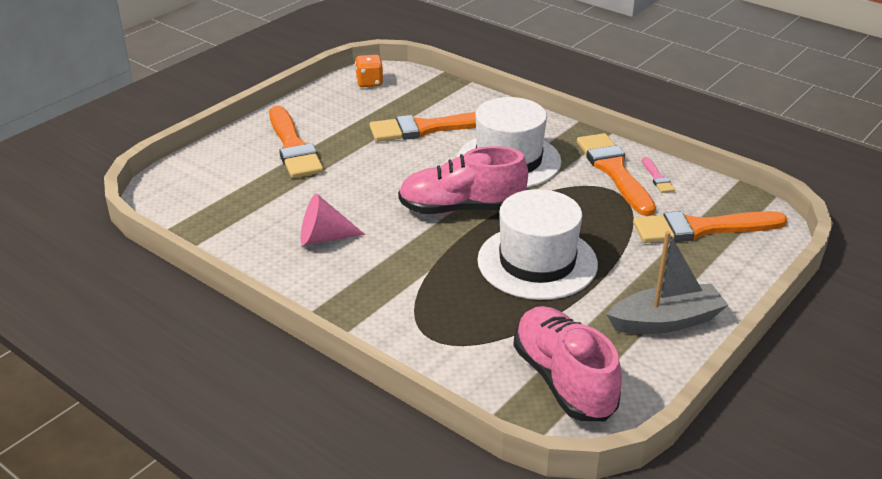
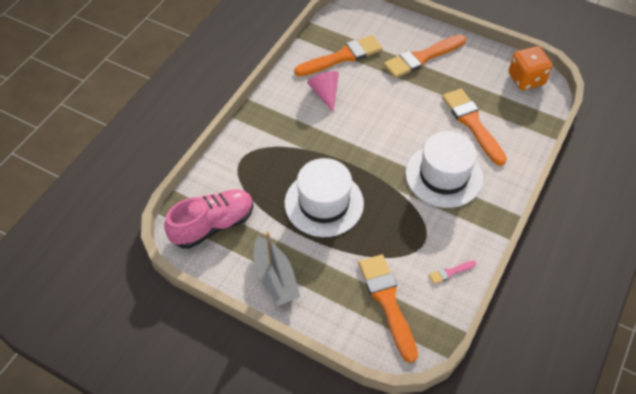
camera: 80 degrees right, 20 degrees up
orange dice [355,55,383,87] -> orange dice [509,46,552,90], size x1.58
pink shoe [398,146,528,214] -> none
orange brush [577,133,656,216] -> orange brush moved to [294,35,383,76]

